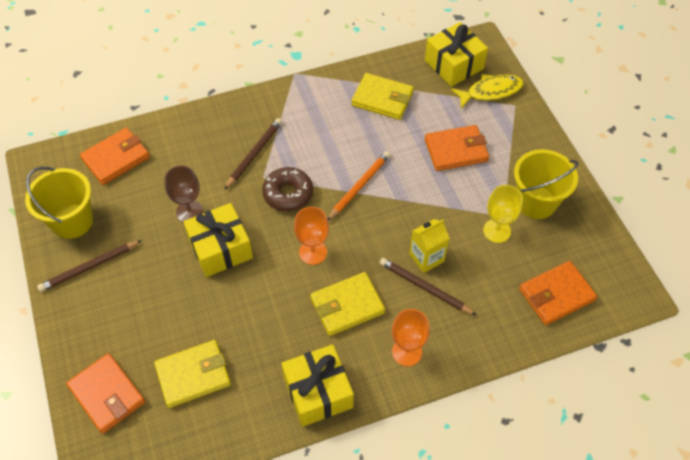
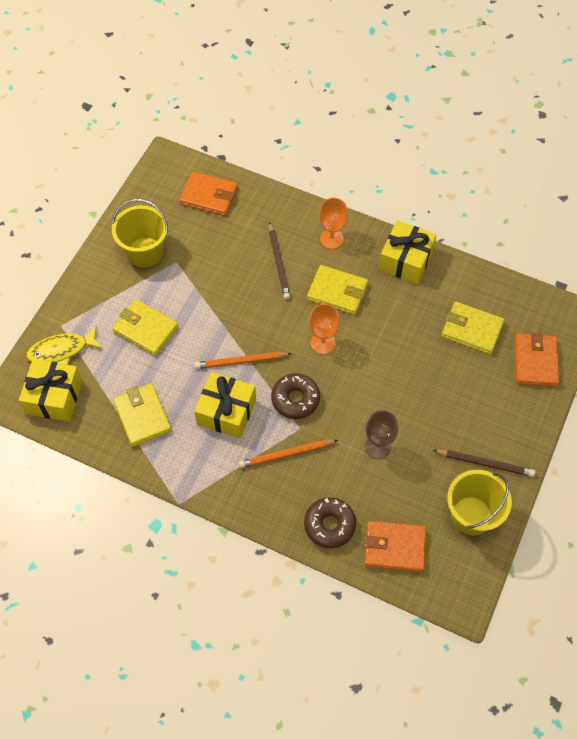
camera: 135 degrees left, 5 degrees up
yellow gift [183,203,253,277] -> yellow gift moved to [194,372,256,438]
brown pencil [224,118,282,190] -> orange pencil [239,440,338,468]
yellow carton [409,219,450,273] -> none
orange wallet [425,125,489,171] -> yellow wallet [112,299,179,356]
yellow fish [451,74,524,109] -> yellow fish turned 45 degrees counterclockwise [26,326,103,365]
yellow goblet [483,185,523,243] -> none
none -> brown donut [304,497,356,548]

